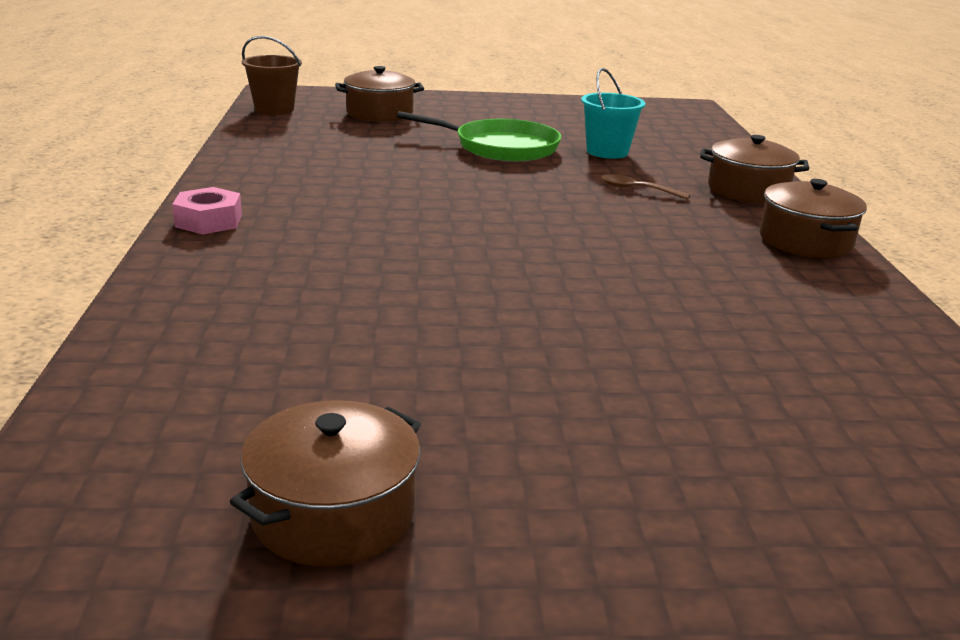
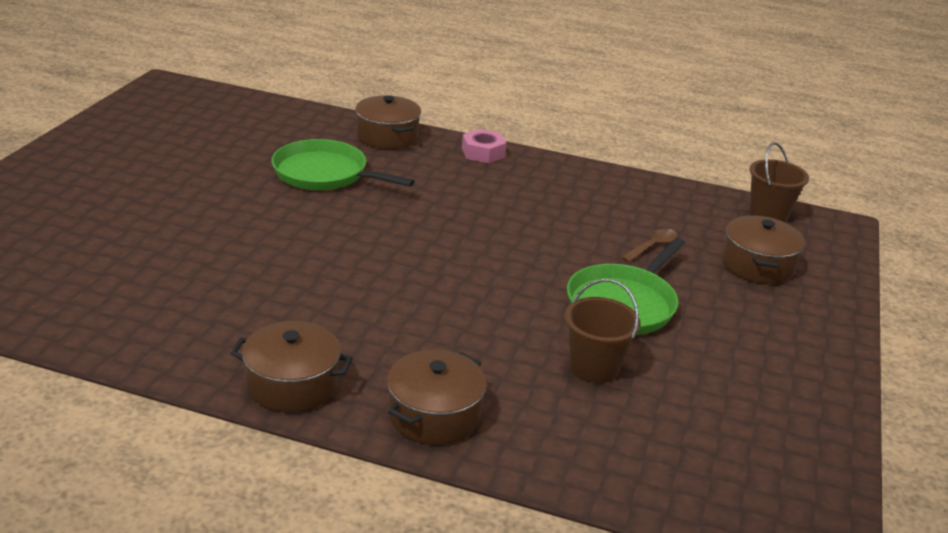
camera: 110 degrees right, 5 degrees up
brown pot [230,400,421,567] -> brown pot moved to [355,95,421,149]
turquoise bucket [581,68,646,159] -> brown bucket [565,279,641,383]
brown spoon [601,174,690,199] -> brown spoon moved to [621,229,678,262]
none -> green pan [272,139,415,190]

